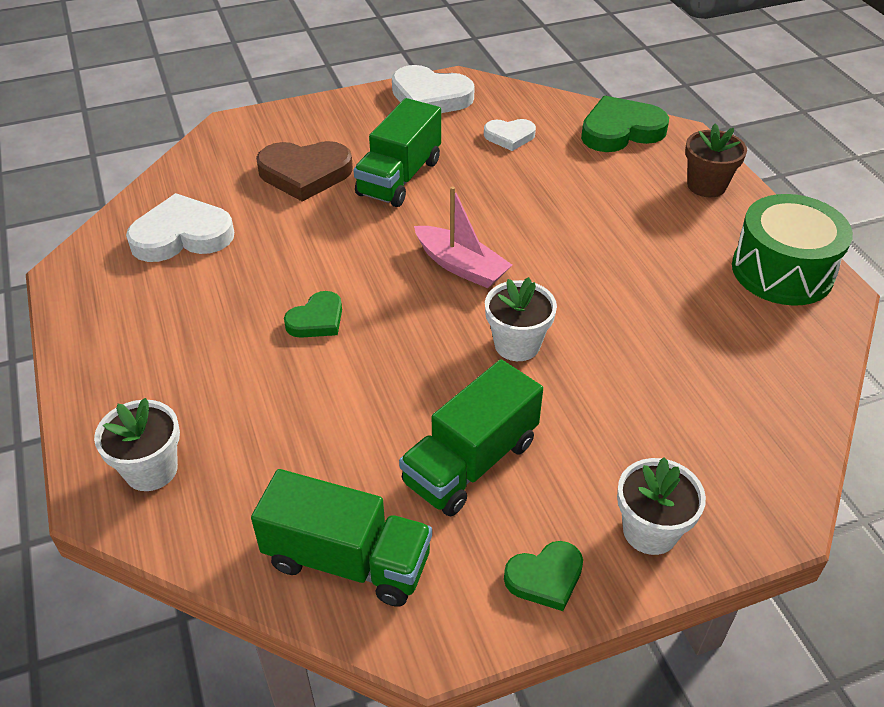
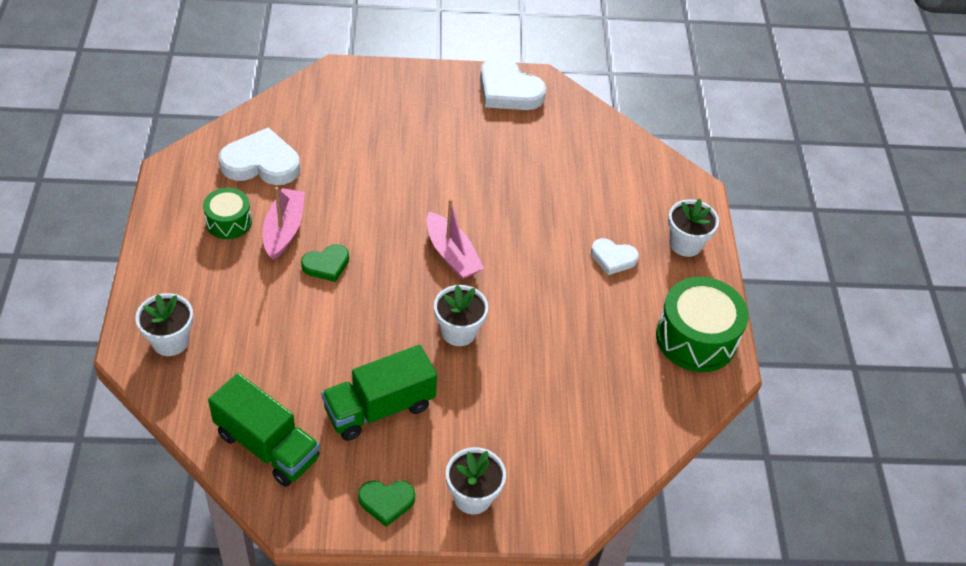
camera: 15 degrees right, 5 degrees up
brown heart [256,141,353,202] -> none
green truck [353,98,441,207] -> none
white heart [484,119,536,151] -> white heart moved to [591,238,639,275]
green heart [581,96,669,152] -> none
brown flower pot [685,123,747,197] -> white flower pot [668,199,719,257]
none -> green drum [203,188,252,239]
none -> pink boat [263,187,305,260]

